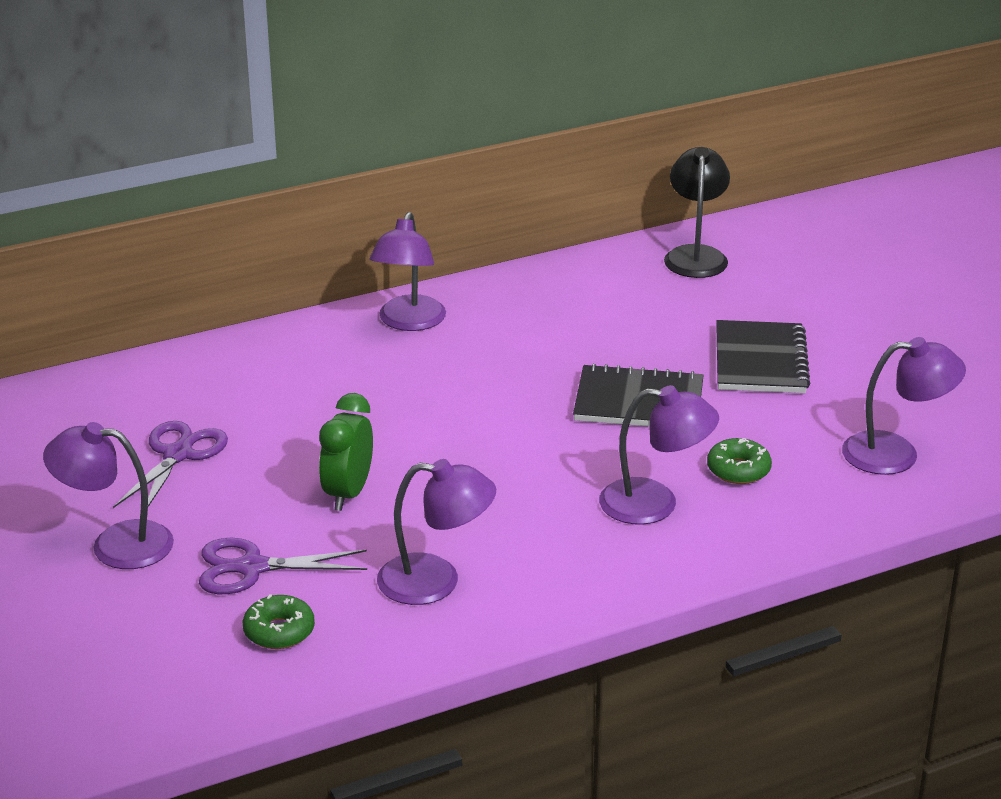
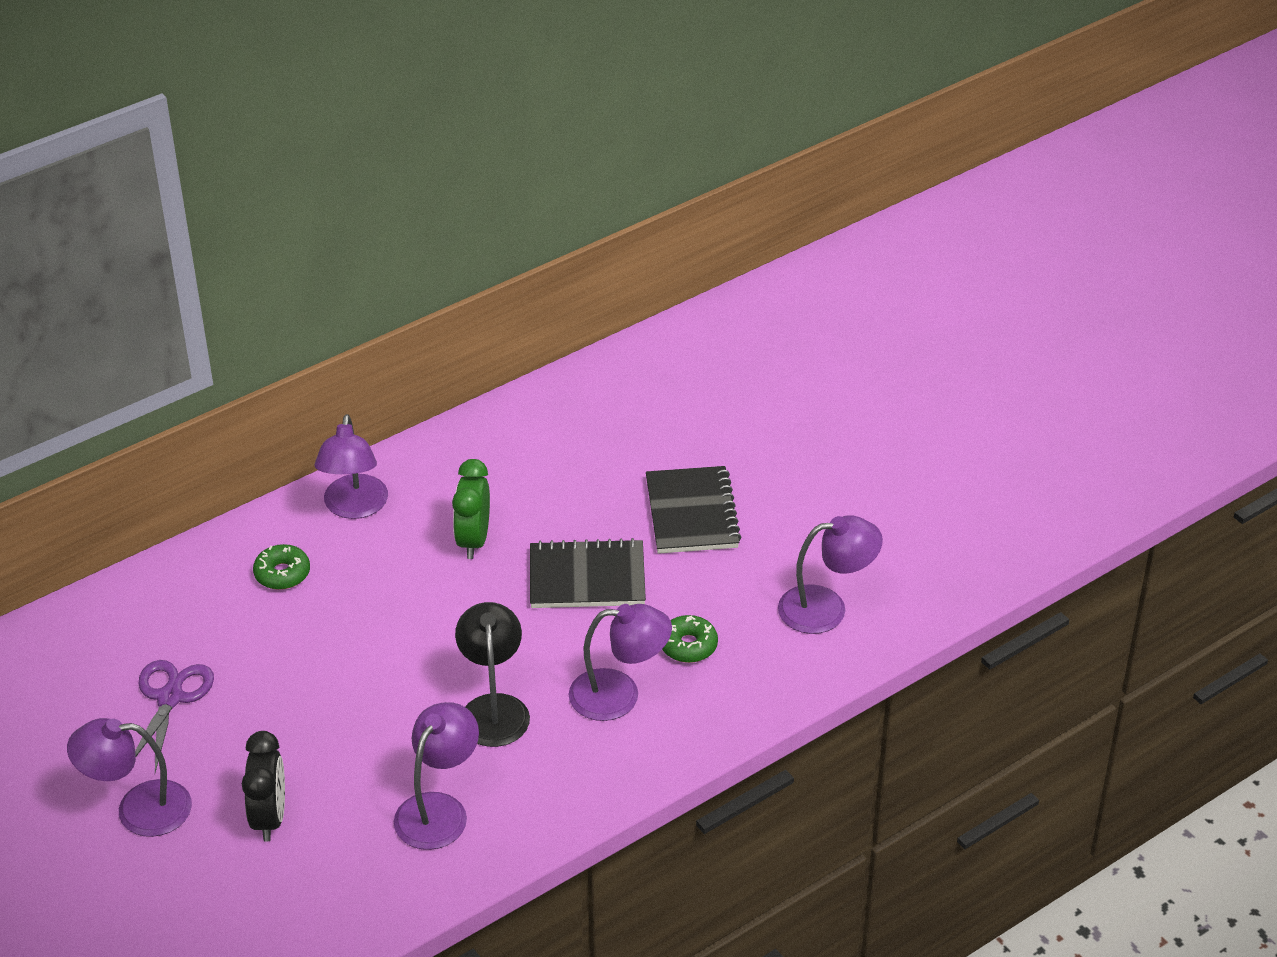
camera: 10 degrees left, 10 degrees up
purple scissors [199,538,367,594] -> black clock [242,731,285,842]
green donut [243,594,315,649] -> green donut moved to [253,544,310,590]
green clock [319,393,373,511] -> green clock moved to [452,459,490,559]
purple lamp [377,459,496,605] -> purple lamp turned 60 degrees counterclockwise [394,702,479,850]
black lamp [664,147,730,278] -> black lamp moved to [455,602,530,747]

